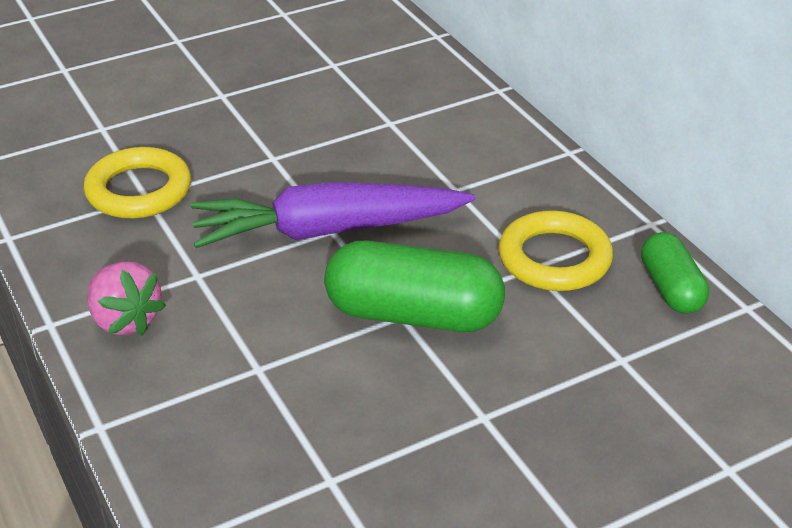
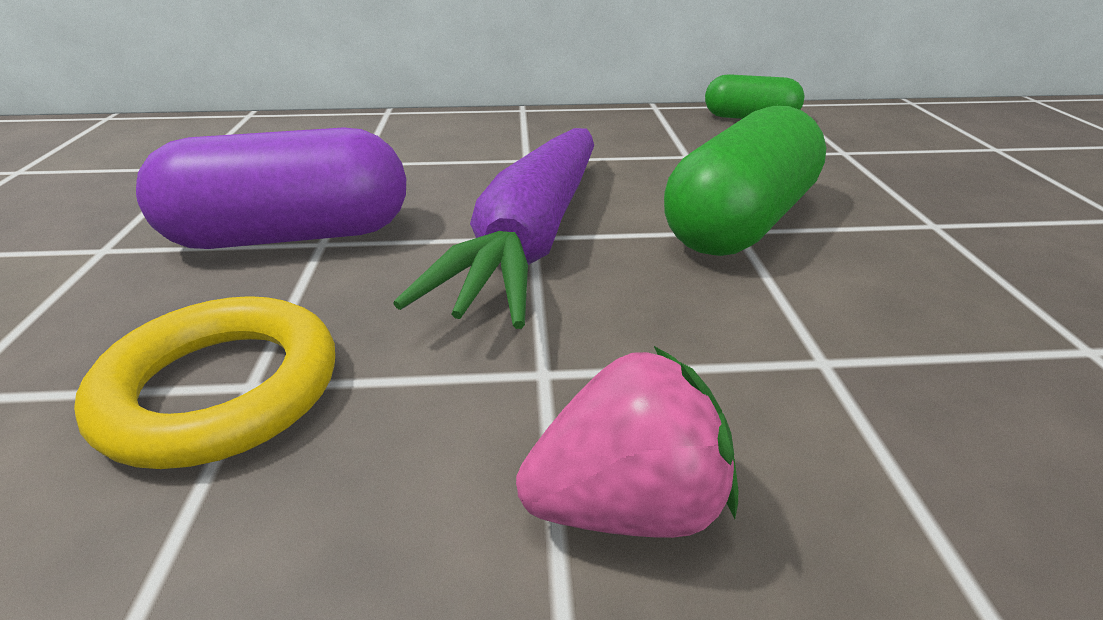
camera: 65 degrees left, 5 degrees down
yellow ring [498,210,613,291] -> none
none -> purple capsule [136,127,406,249]

